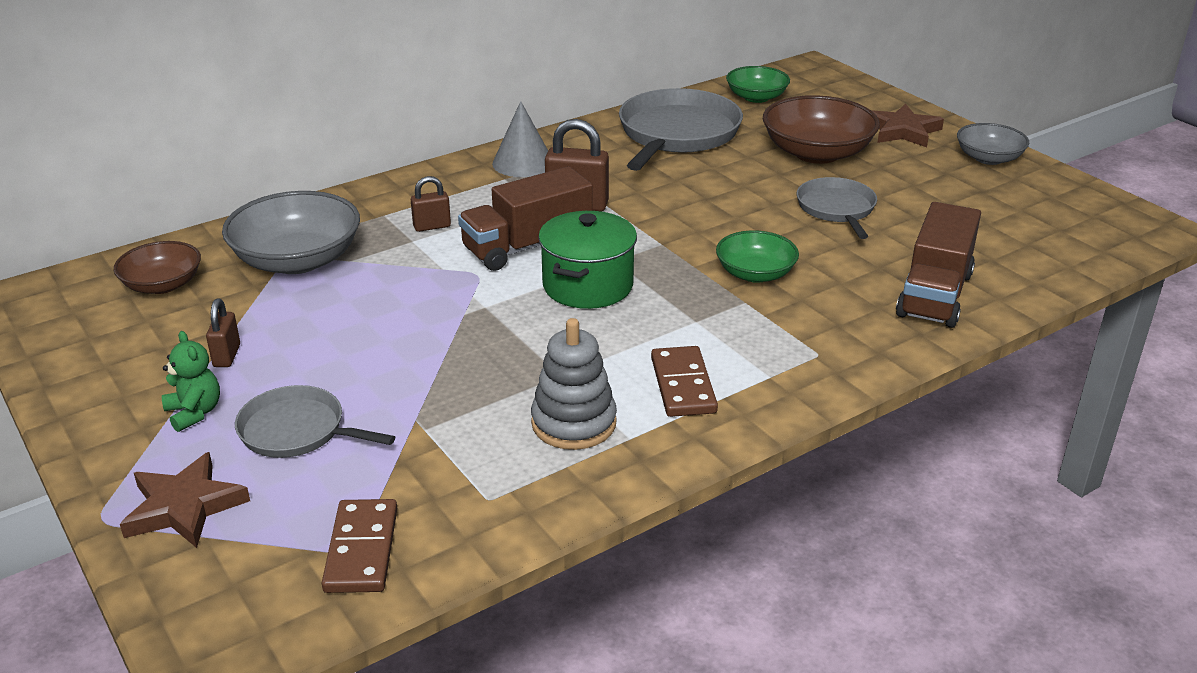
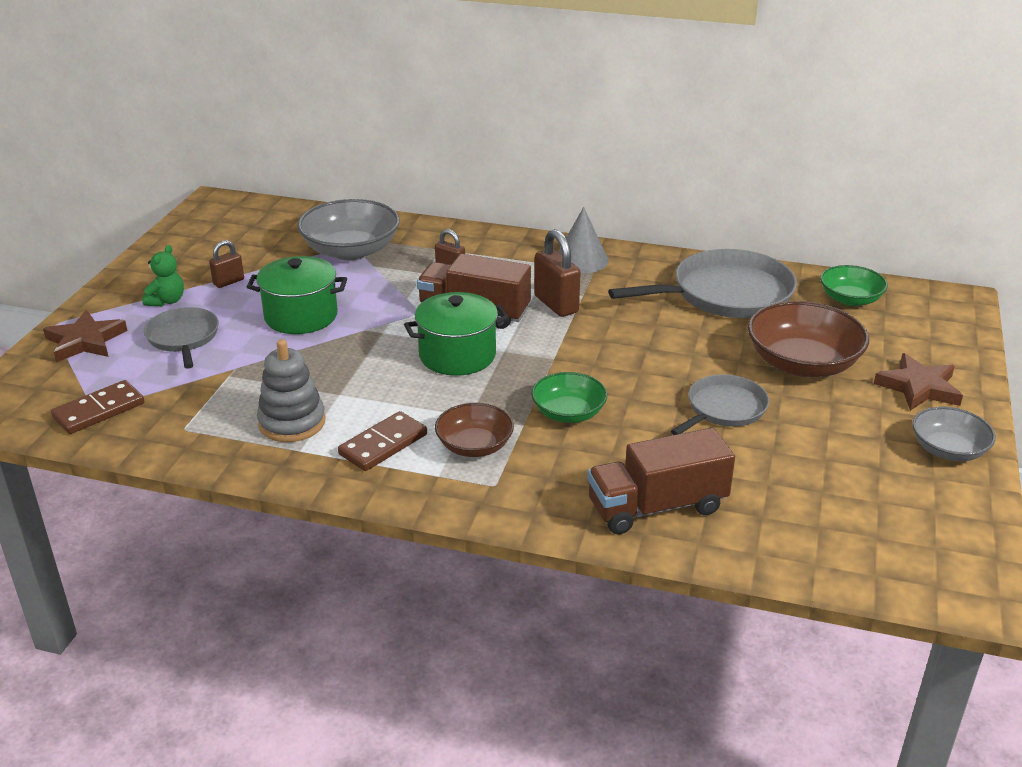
camera: 50 degrees right, 0 degrees up
brown bowl [114,241,201,294] -> brown bowl moved to [435,403,514,457]
none -> green pot [247,256,347,334]

